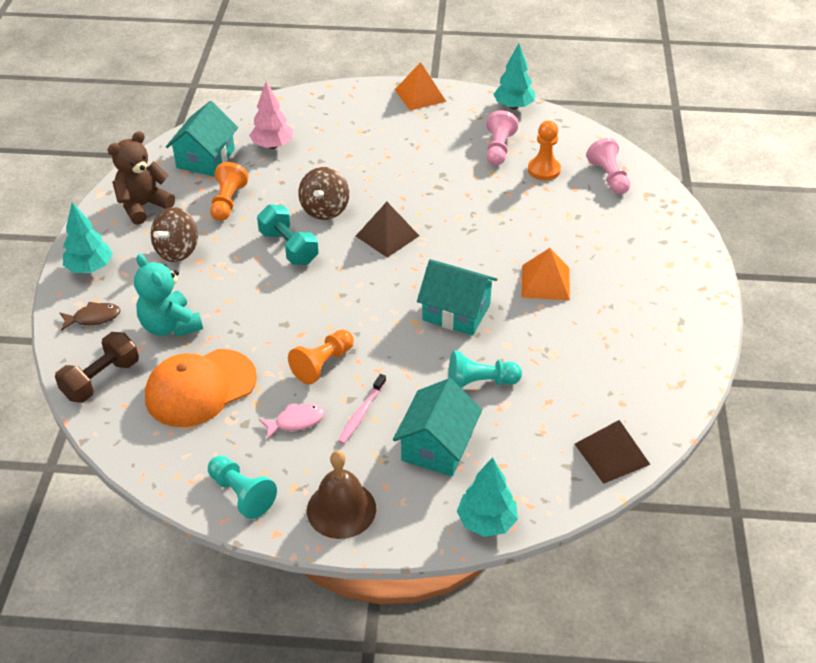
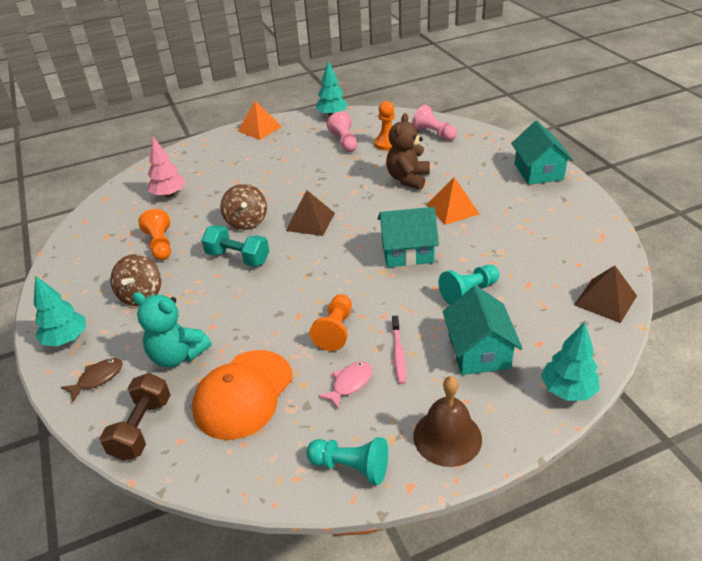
camera: 25 degrees left, 5 degrees down
brown teddy bear [108,131,175,225] -> brown teddy bear moved to [386,113,430,190]
turquoise house [166,101,238,176] -> turquoise house moved to [511,121,573,185]

